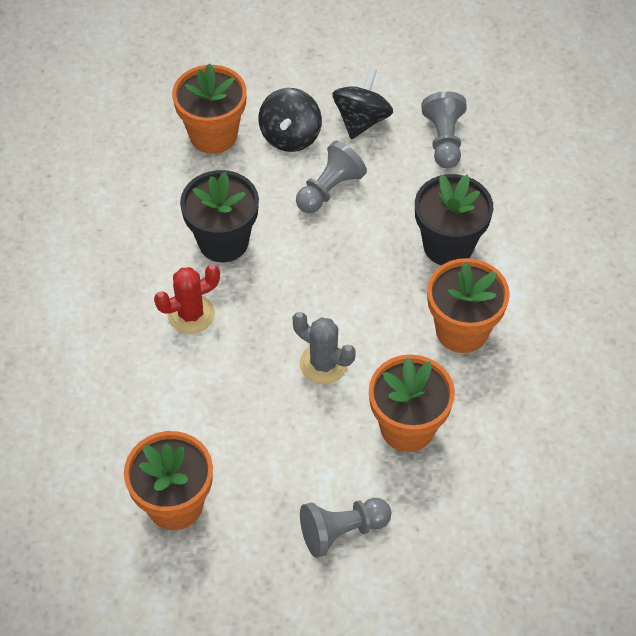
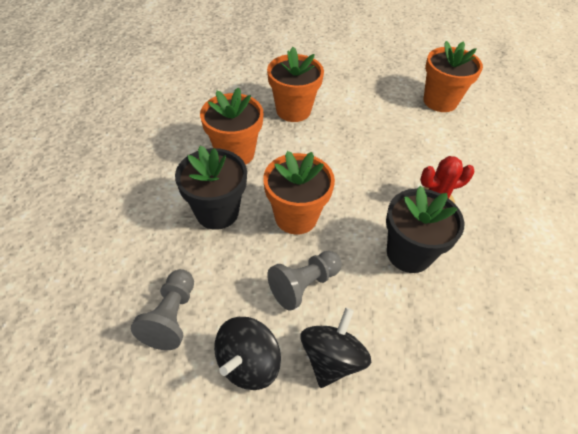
camera: 170 degrees left, 5 degrees down
orange flower pot [172,63,247,154] -> orange flower pot moved to [263,151,335,235]
grey cactus [293,312,356,384] -> none
grey pawn [300,498,391,558] -> none

